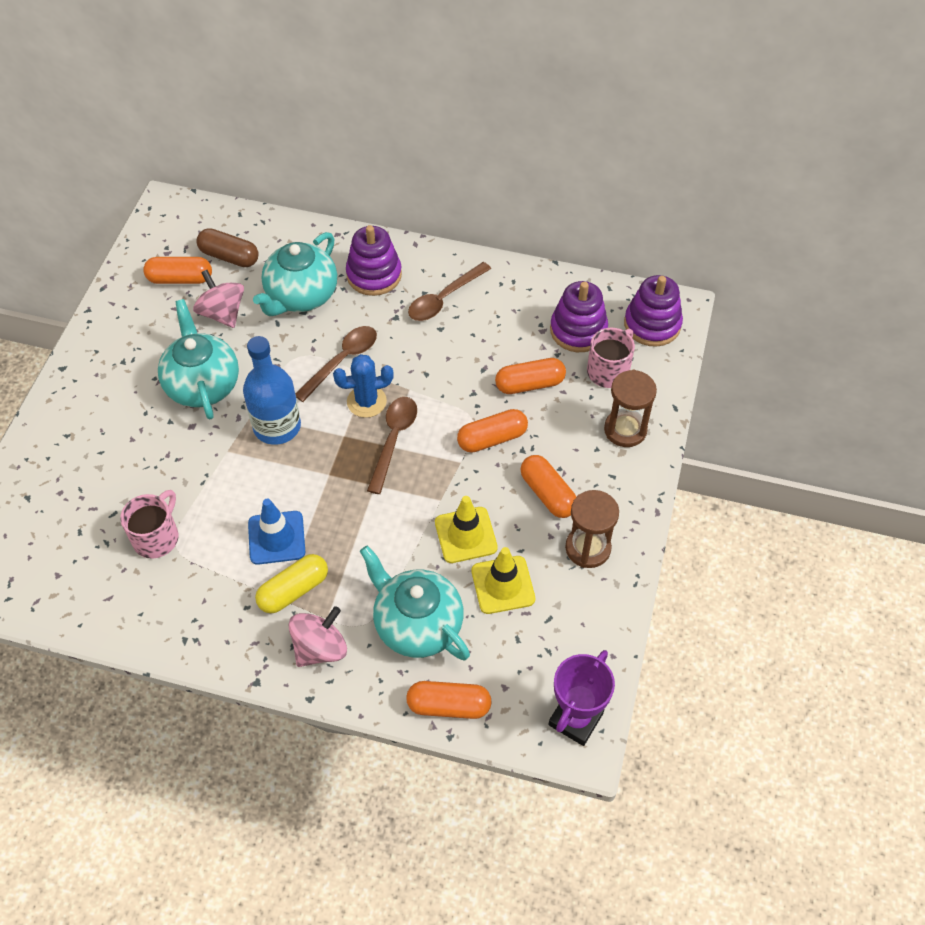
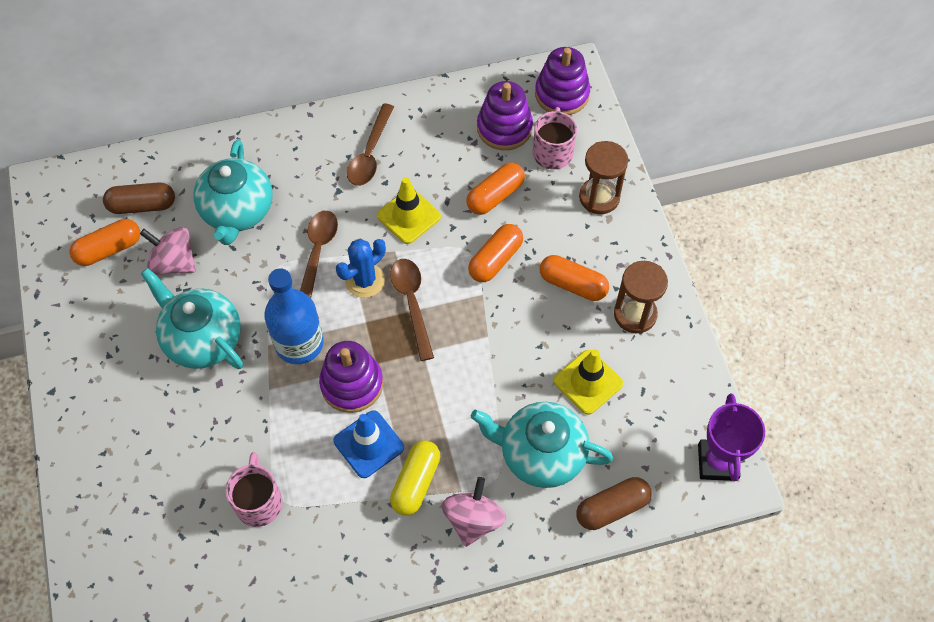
camera: 30 degrees left, 5 degrees up
purple stacking toy [346,225,402,296] -> purple stacking toy moved to [319,341,383,413]
orange capsule [406,681,492,719] -> brown capsule [576,477,652,530]
yellow traffic cone [435,496,498,563] -> yellow traffic cone moved to [377,177,441,244]

